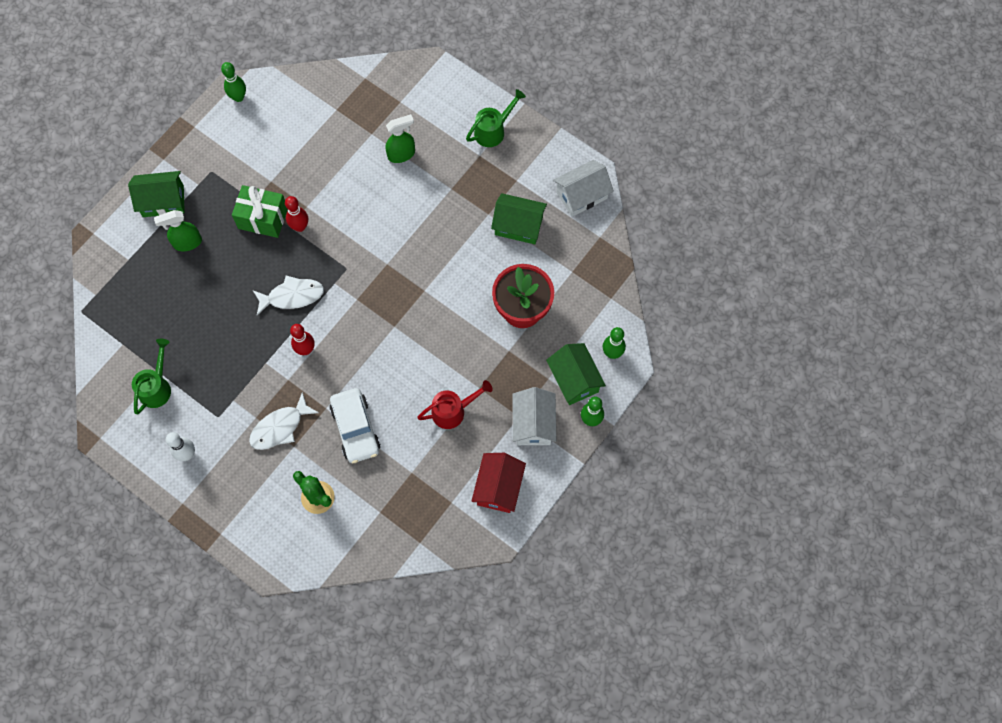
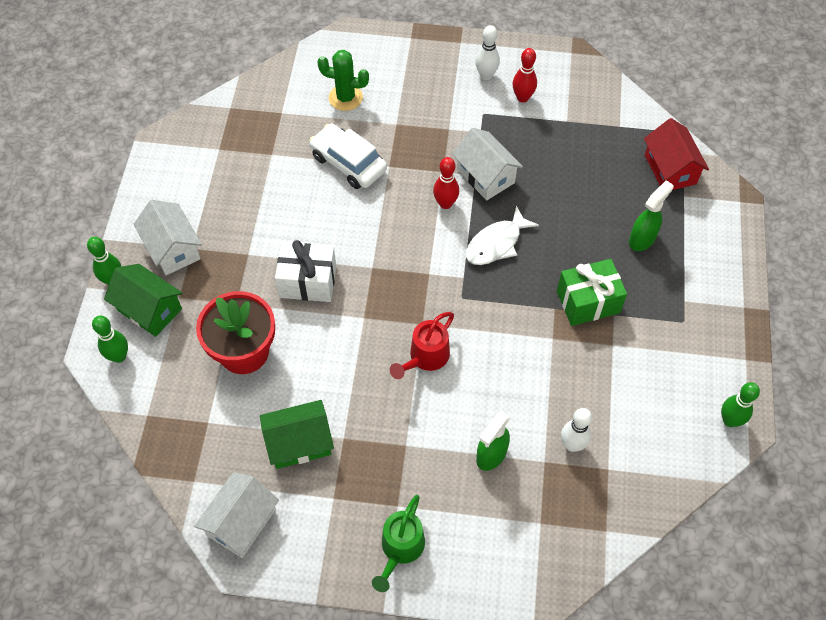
camera: 150 degrees right, 10 degrees down
green house [128,171,185,217] -> none
green watering can [132,339,171,414] -> none
white fish [249,392,319,450] -> none
red bowling pin [285,196,308,232] -> red bowling pin moved to [513,48,537,102]
red watering can [417,380,493,429] -> red watering can moved to [390,312,454,379]
red house [471,453,526,513] -> red house moved to [644,118,709,190]
none -> white gift [275,240,336,302]
none -> white house [452,128,523,201]
none -> white bowling pin [561,408,592,452]

